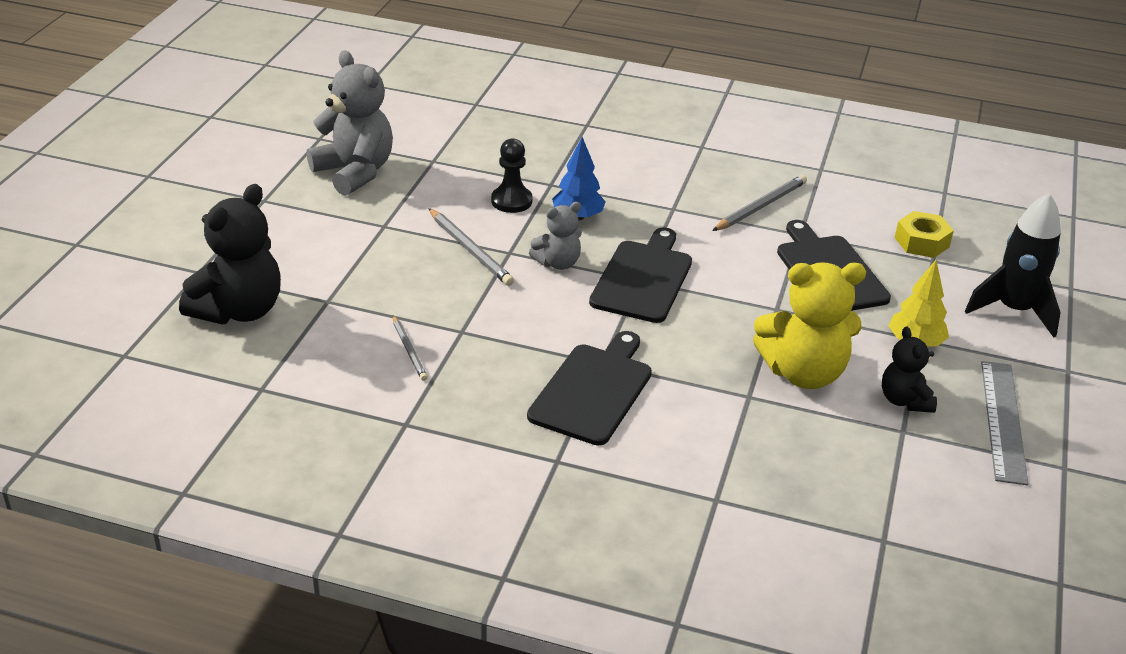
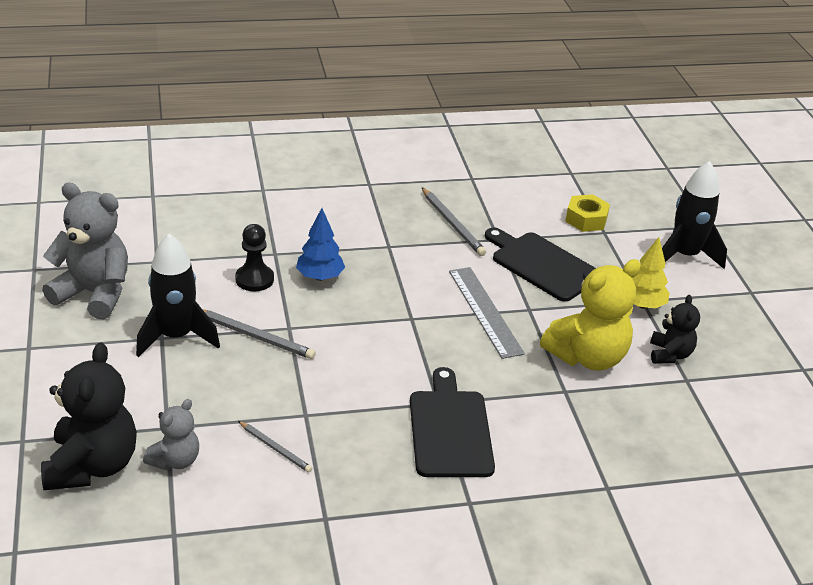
camera: 30 degrees left, 0 degrees up
grey teddy bear [529,202,582,270] -> grey teddy bear moved to [143,399,199,470]
black cutting board [589,227,692,323] -> none
grey pencil [712,175,807,231] -> grey pencil turned 135 degrees clockwise [422,187,486,256]
black teddy bear [882,327,937,413] -> black teddy bear turned 135 degrees counterclockwise [650,295,700,364]
grey ruler [981,361,1029,485] -> grey ruler moved to [449,267,525,359]
none -> black rocket [136,233,220,358]

